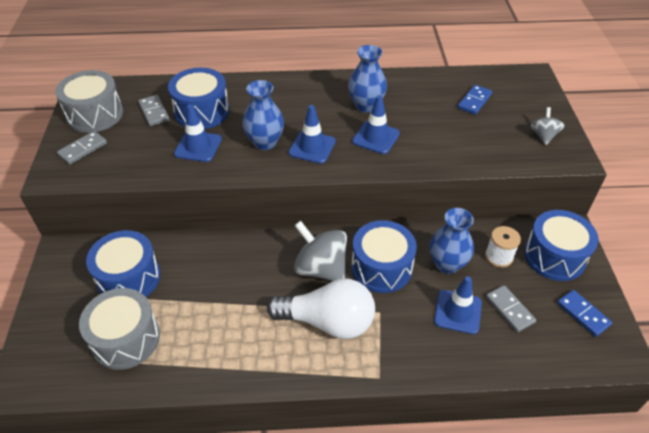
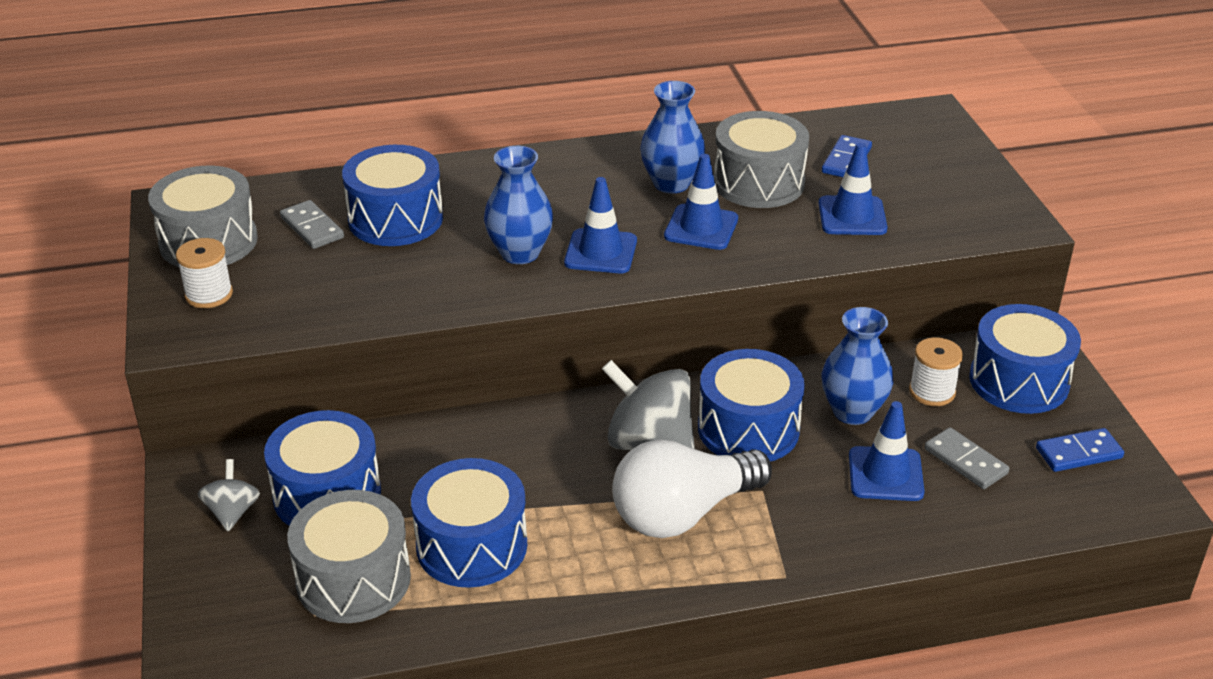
camera: 10 degrees left, 10 degrees down
grey domino [57,131,107,165] -> white spool [176,238,233,308]
blue traffic cone [174,104,222,162] -> blue traffic cone moved to [819,143,887,235]
white light bulb [267,278,375,339] -> white light bulb turned 150 degrees clockwise [612,439,772,538]
grey spinning top [531,107,564,145] -> grey spinning top moved to [198,459,260,531]
blue domino [557,290,612,337] -> blue domino turned 60 degrees counterclockwise [1036,428,1124,472]
none -> blue drum [411,458,527,588]
none -> grey drum [714,111,809,208]

